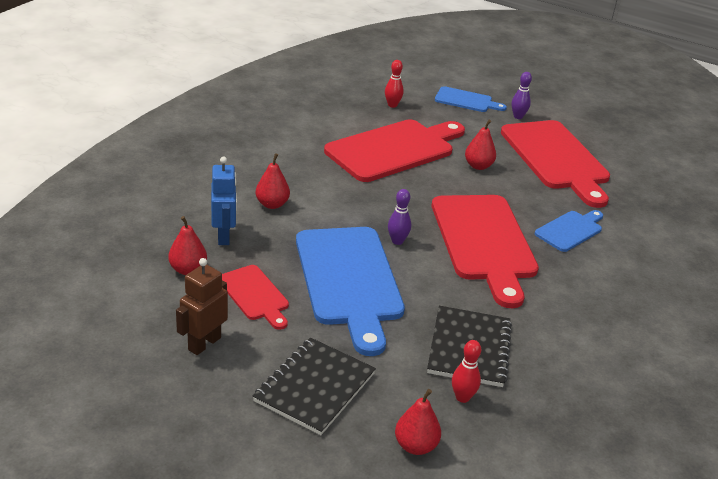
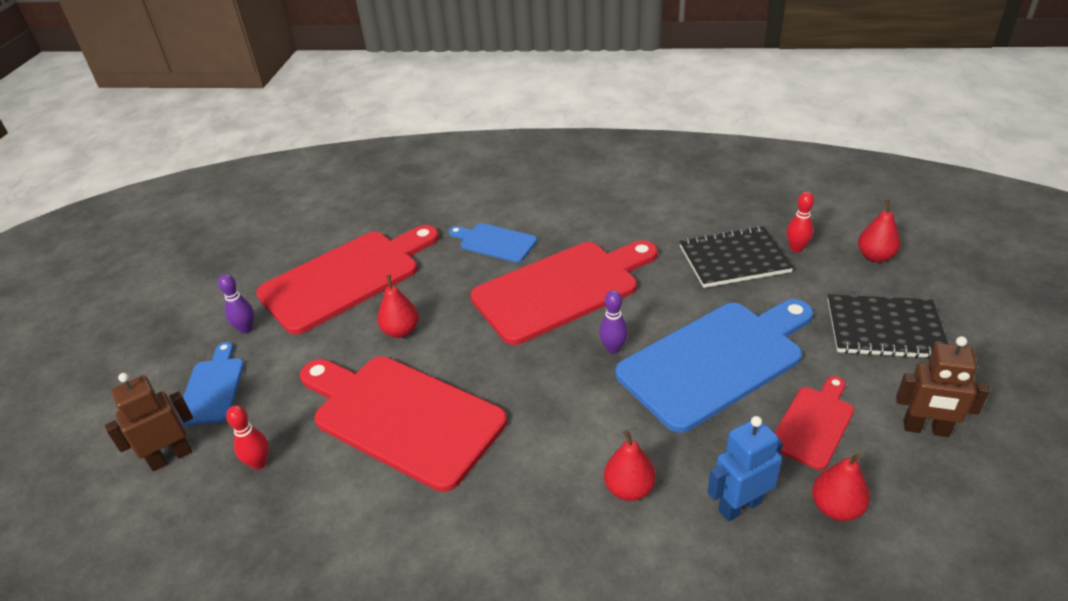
camera: 105 degrees left, 5 degrees up
none -> brown robot [105,373,193,471]

